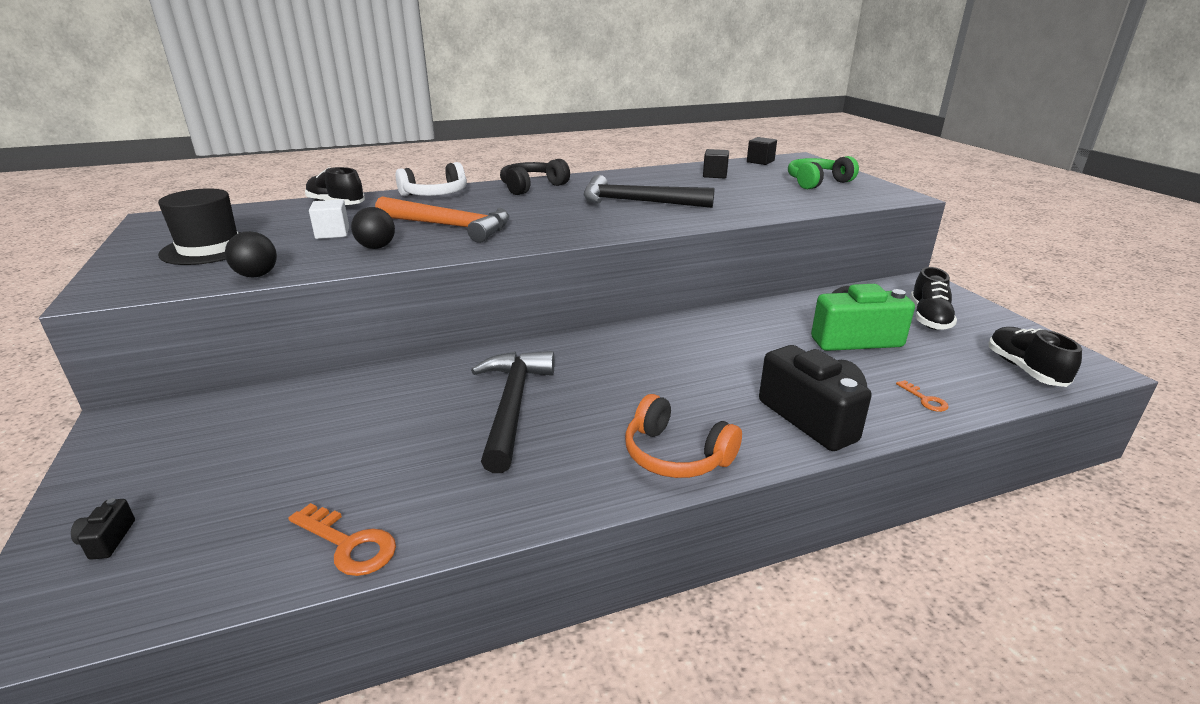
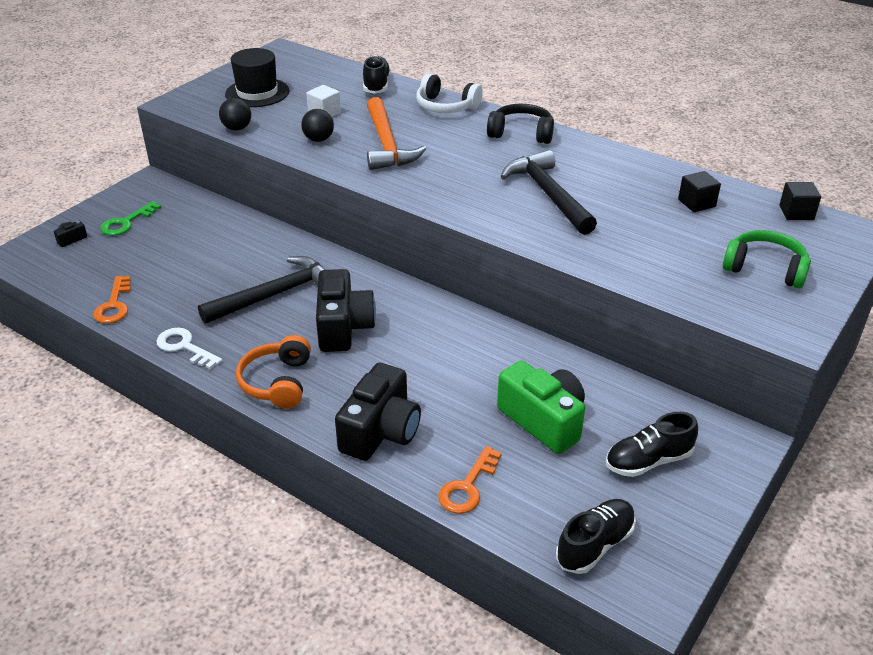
camera: 55 degrees right, 10 degrees up
orange key [896,380,949,412] -> orange key [438,446,502,514], size x1.73
none -> green key [100,201,161,236]
none -> white key [157,328,223,369]
none -> black camera [316,269,376,352]

